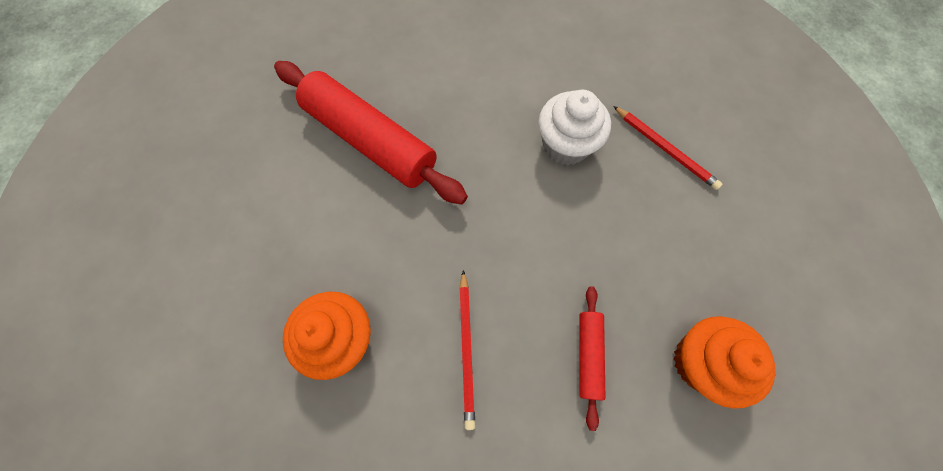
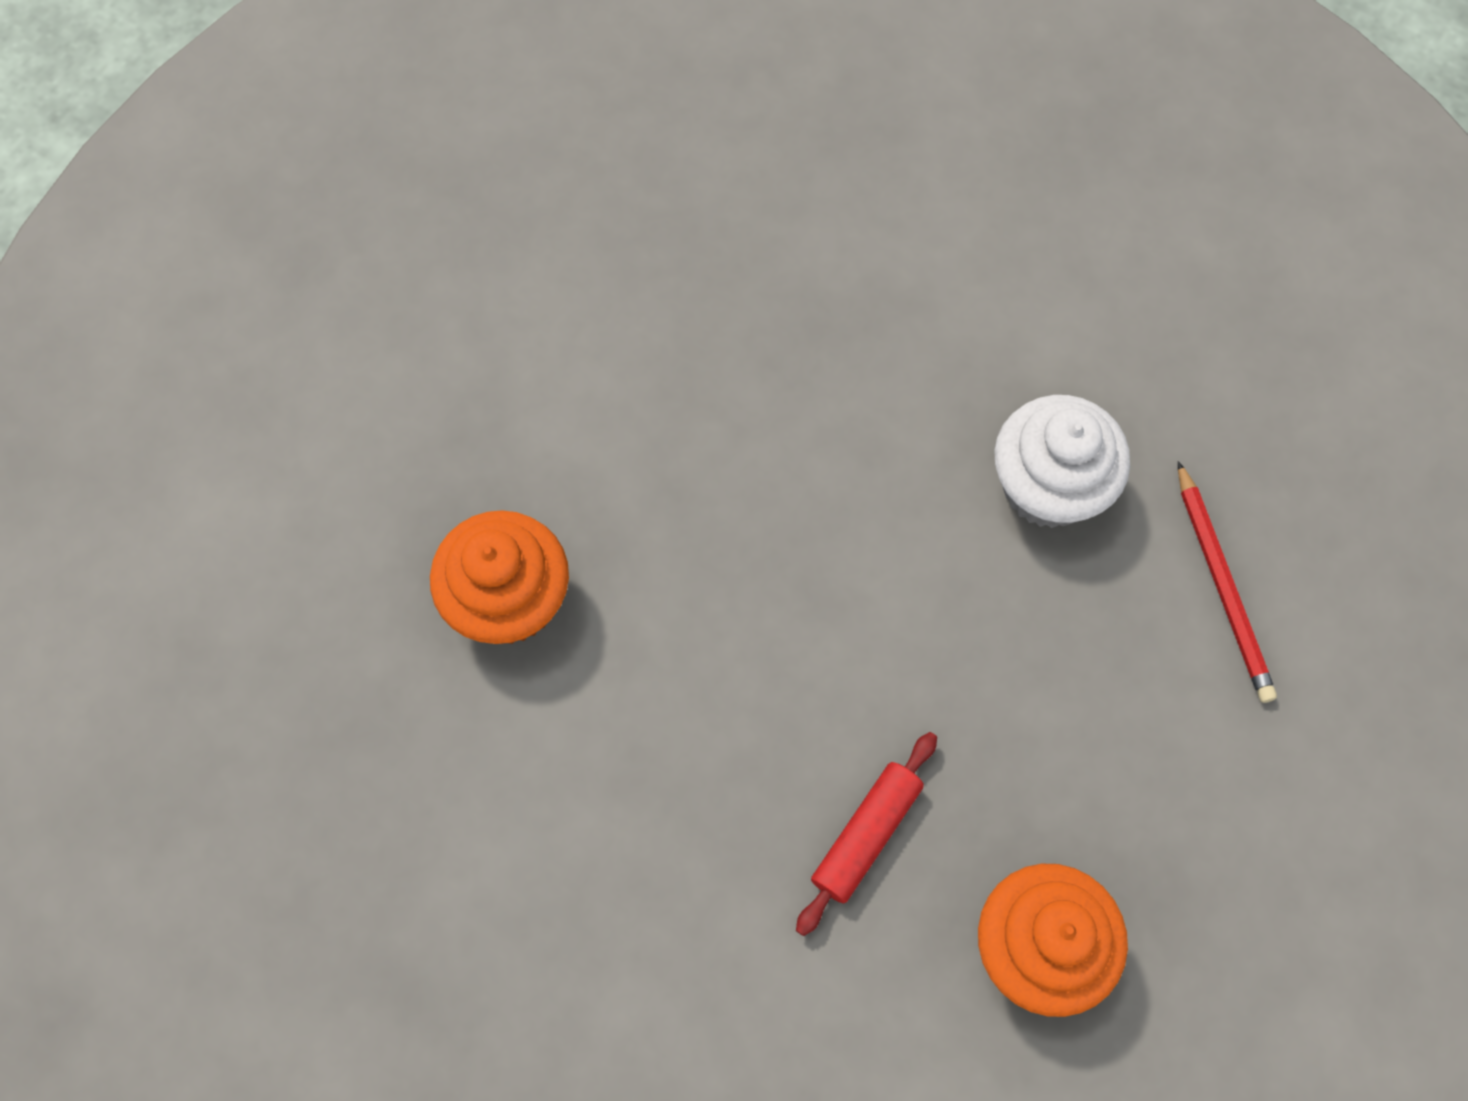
camera: 30 degrees right, 0 degrees up
red rolling pin [274,61,468,205] -> none
red pencil [459,270,475,430] -> none

